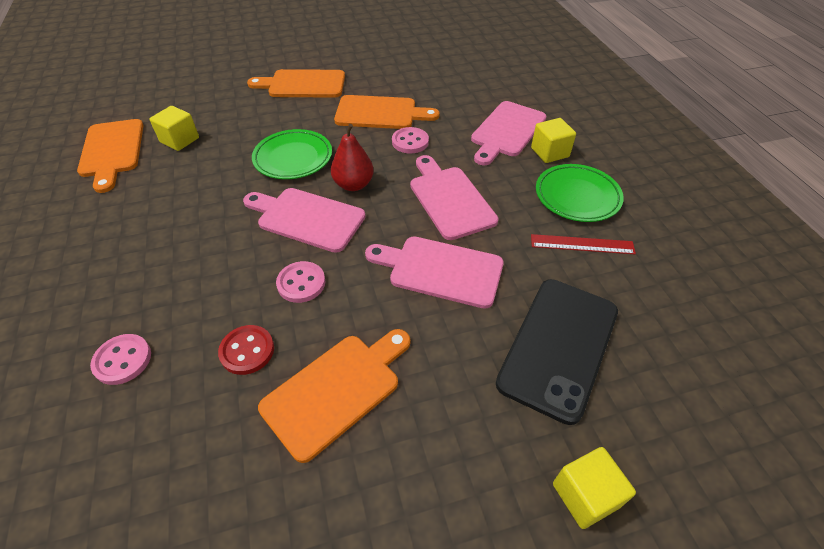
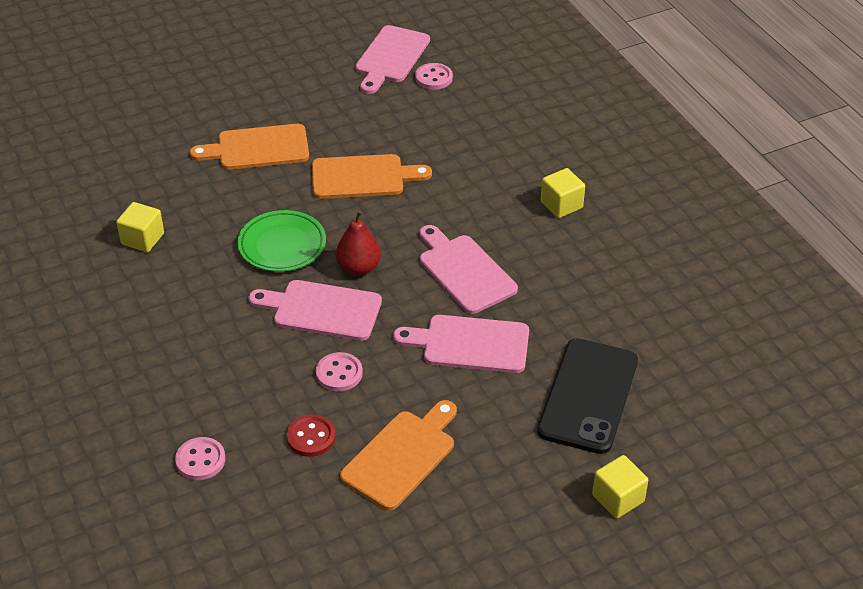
camera: 10 degrees left, 5 degrees down
orange cutting board [77,119,144,193] -> none
pink button [392,127,429,153] -> pink button moved to [415,63,453,90]
pink cutting board [471,101,547,165] -> pink cutting board moved to [355,25,430,94]
red ruler [531,234,636,254] -> none
green plate [536,164,624,222] -> none

